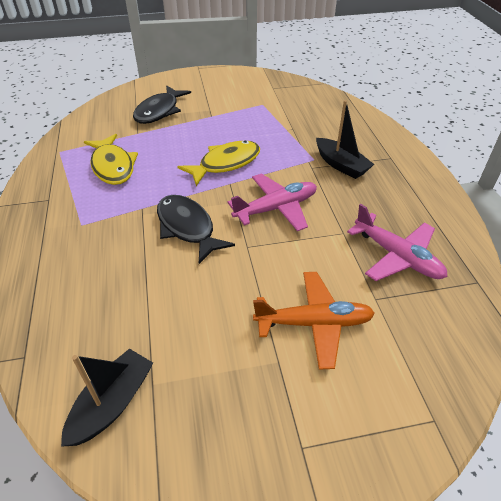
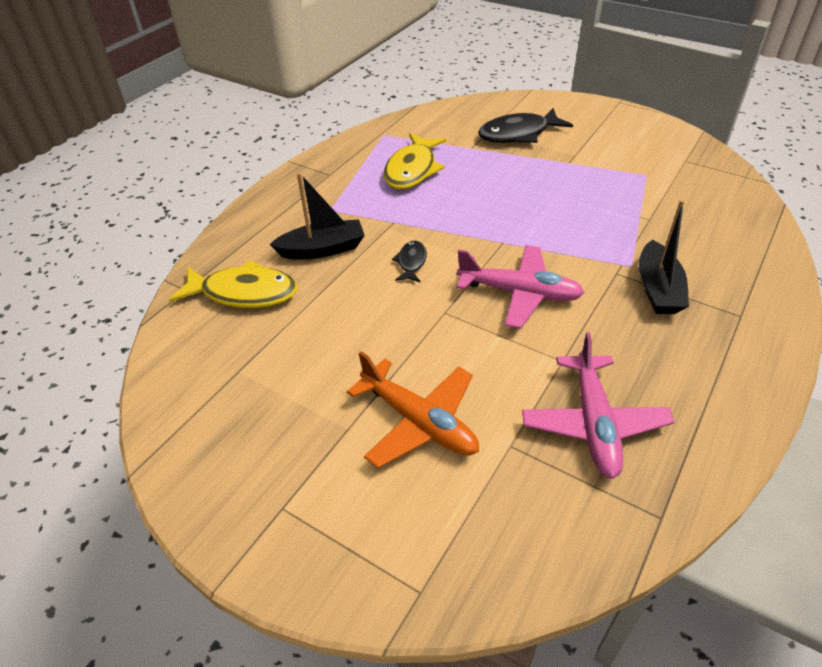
camera: 45 degrees right, 0 degrees up
black boat [61,349,153,447] -> black boat moved to [270,172,365,259]
black fish [157,195,235,264] -> black fish [392,240,427,283], size x0.51
yellow fish [177,140,260,186] -> yellow fish moved to [169,260,298,308]

